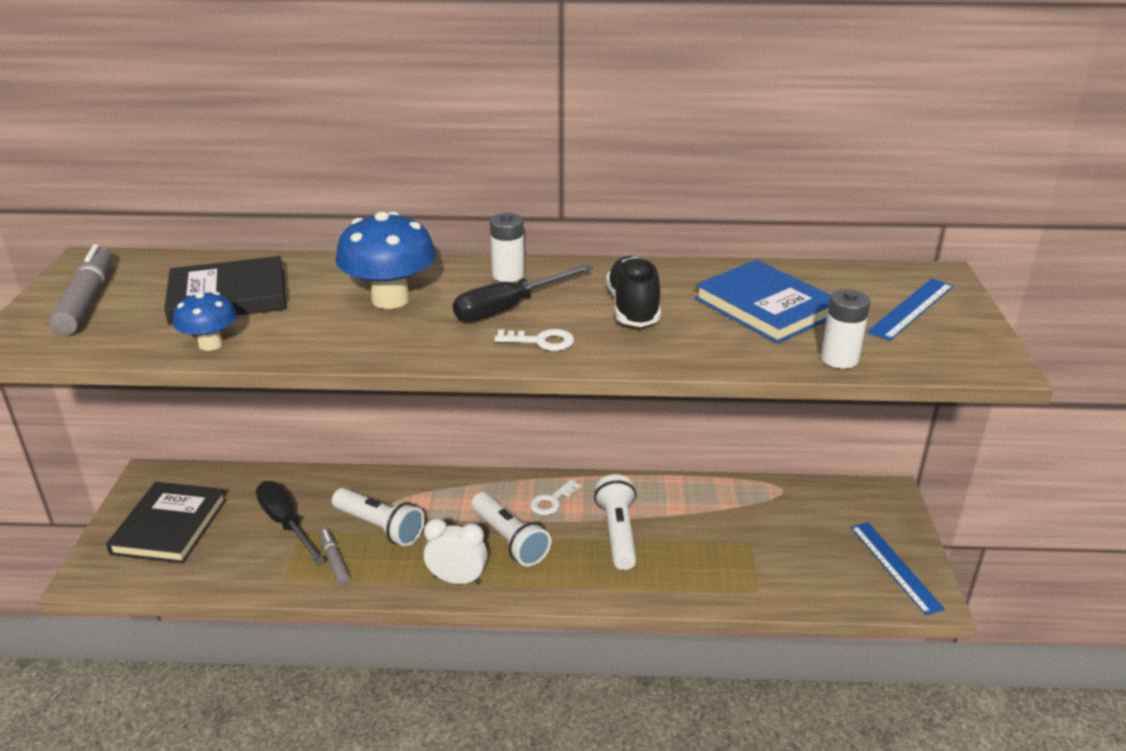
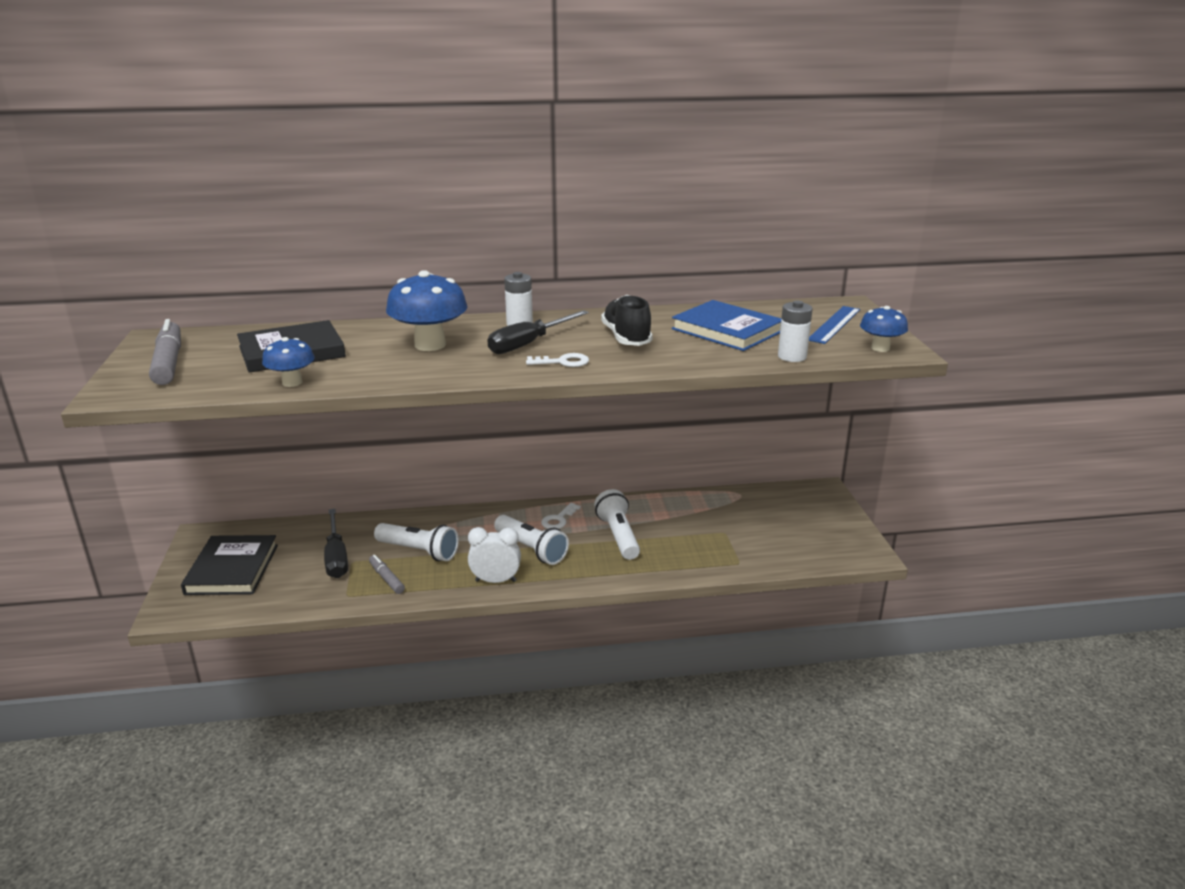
camera: 10 degrees left, 5 degrees down
black screwdriver [256,481,325,565] -> black screwdriver turned 150 degrees counterclockwise [324,509,348,578]
blue ruler [850,522,945,615] -> none
none -> blue mushroom [860,306,908,352]

